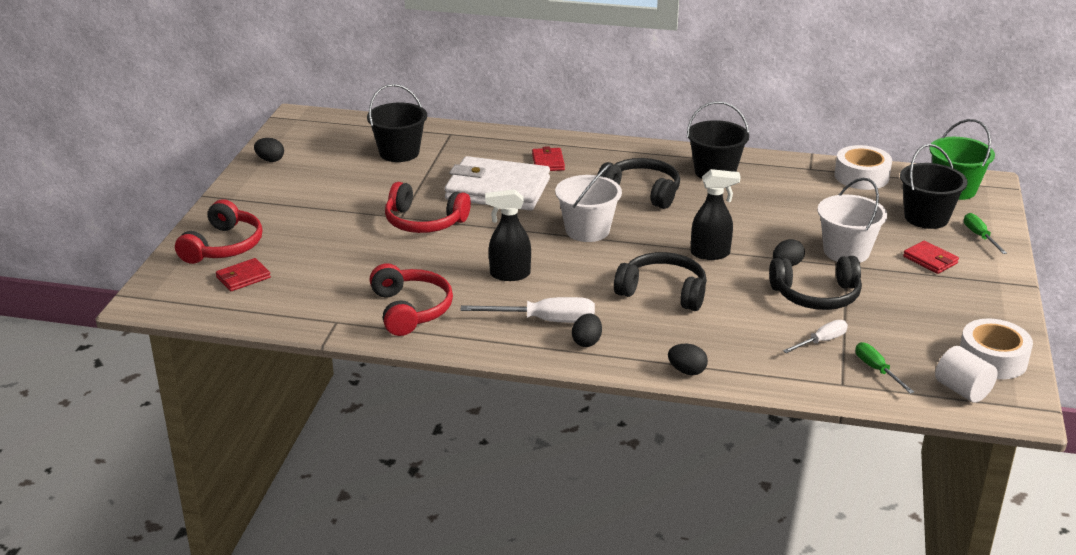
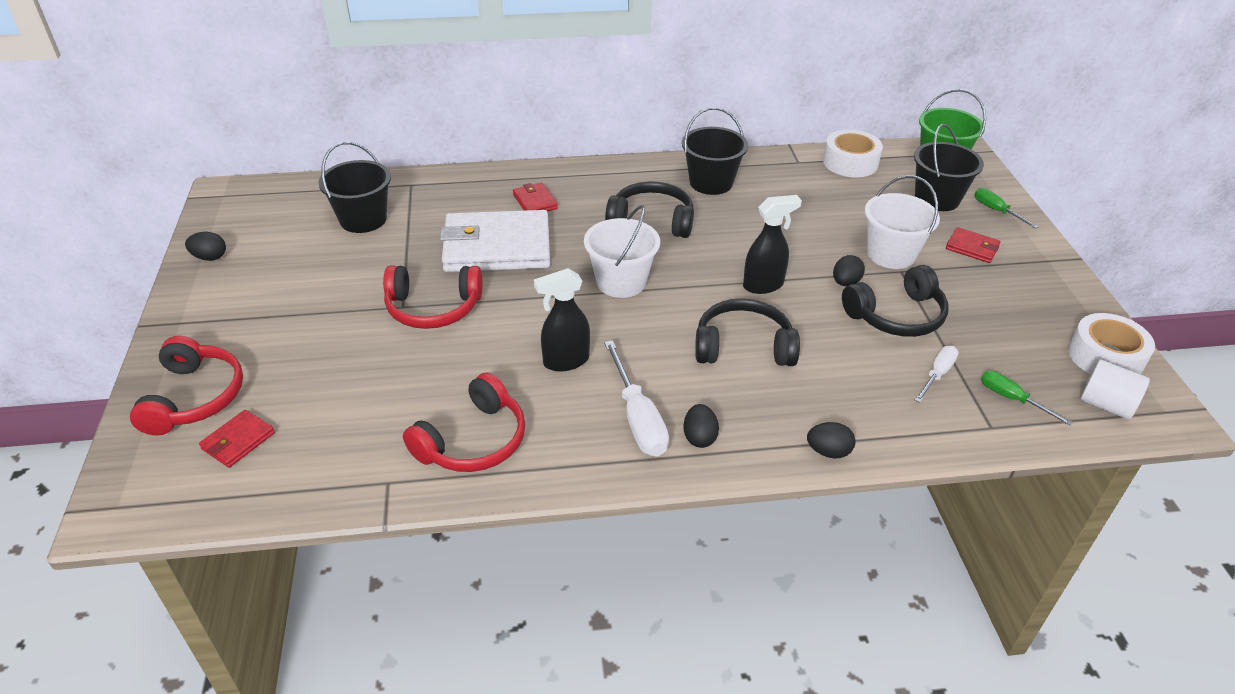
camera: 20 degrees left, 10 degrees up
red headphones [369,263,453,336] -> red headphones turned 75 degrees clockwise [403,372,525,472]
white screwdriver [460,297,595,323] -> white screwdriver turned 90 degrees clockwise [604,340,669,456]

